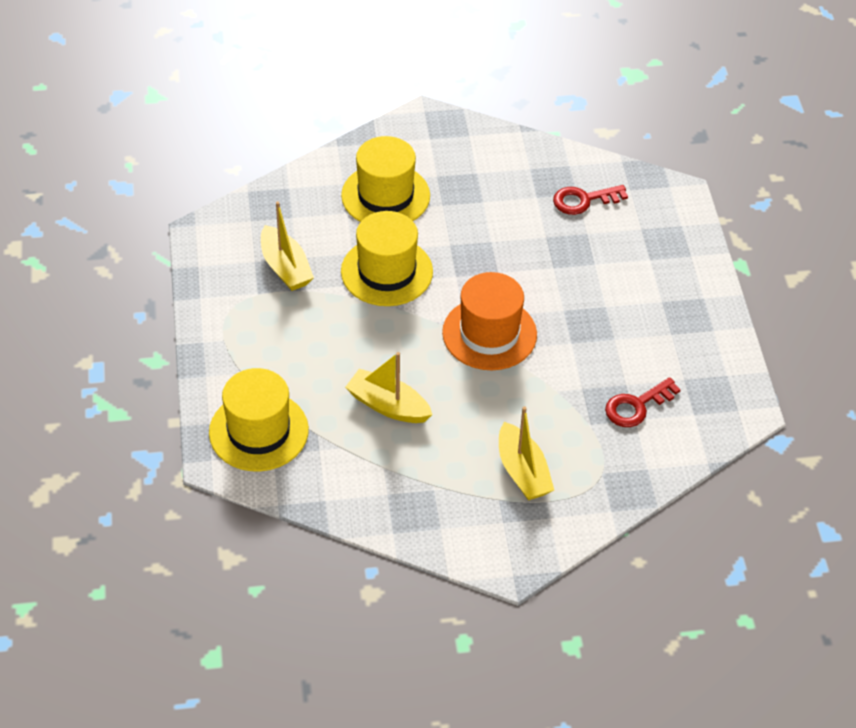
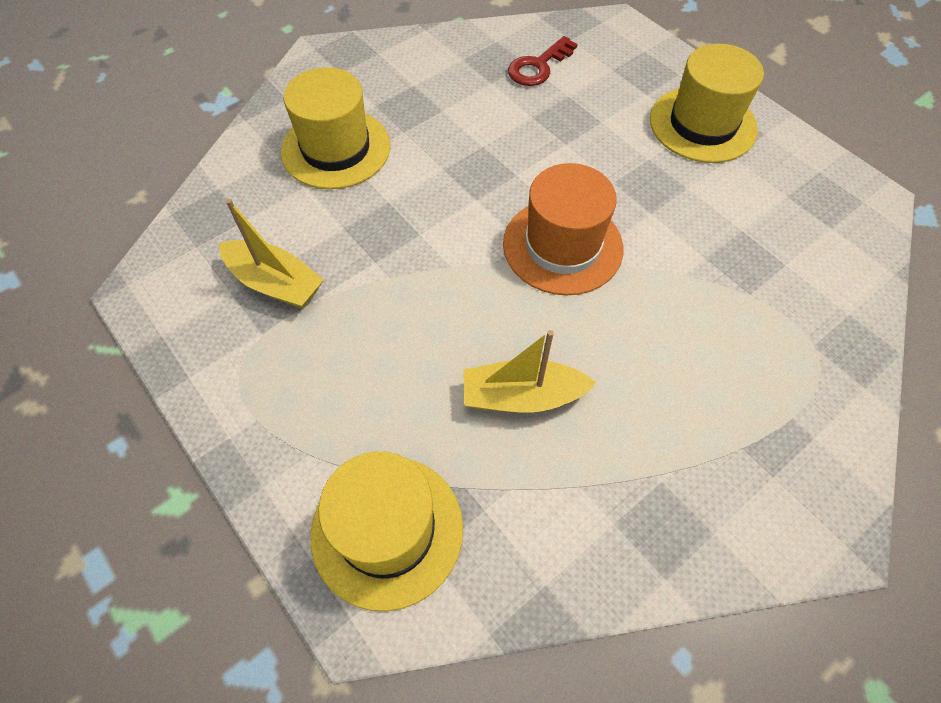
camera: 30 degrees left, 10 degrees up
yellow hat [341,211,433,306] -> yellow hat moved to [650,44,764,163]
yellow boat [499,407,554,500] -> none
red key [605,377,681,427] -> none

